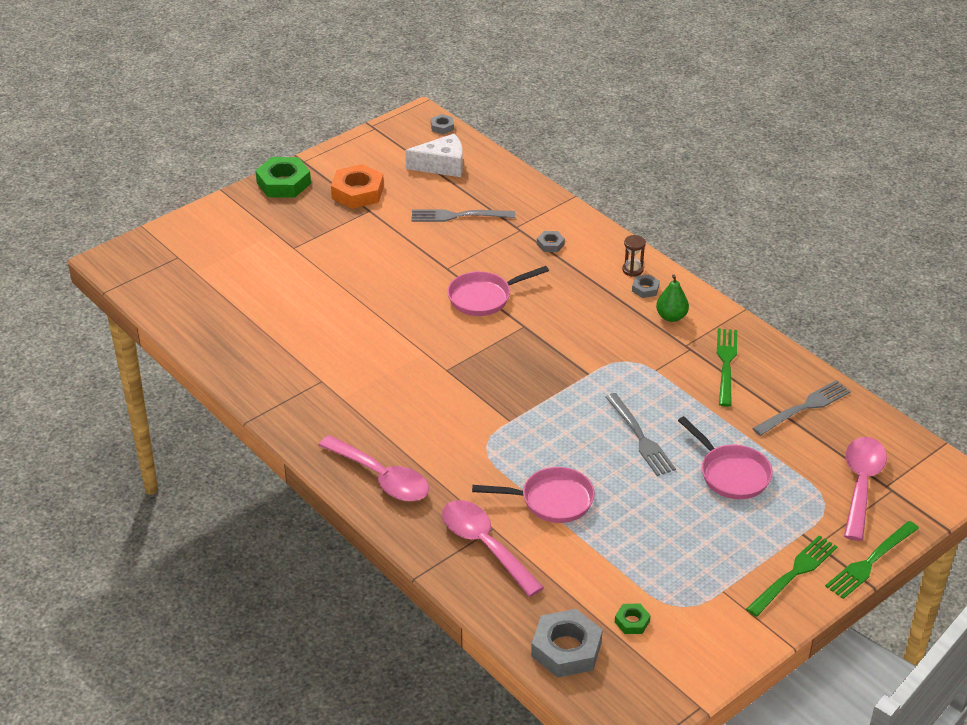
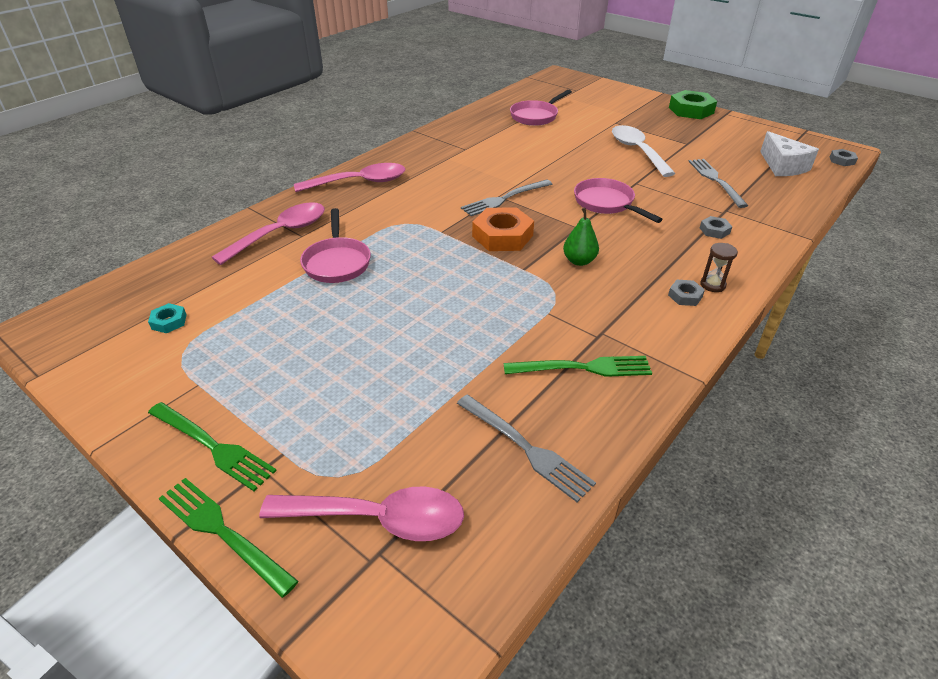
camera: 80 degrees right, 0 degrees up
pink spoon [318,435,429,501] -> pink spoon turned 135 degrees counterclockwise [294,163,405,192]
orange nut [331,164,384,209] -> orange nut moved to [472,207,534,251]
grey nut [531,609,603,678] -> none
grey fork [606,393,676,476] -> grey fork moved to [461,179,552,216]
green nut [615,604,651,634] -> turquoise nut [148,303,187,333]
green pear [656,274,689,322] -> green pear moved to [563,208,599,266]
pink pan [678,416,773,499] -> pink pan moved to [510,90,572,126]
none -> white spoon [612,125,676,177]

